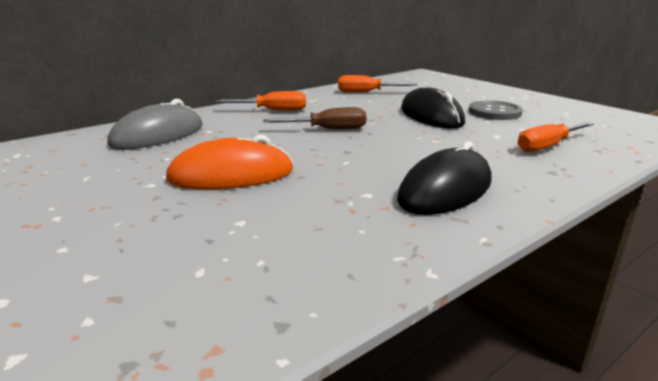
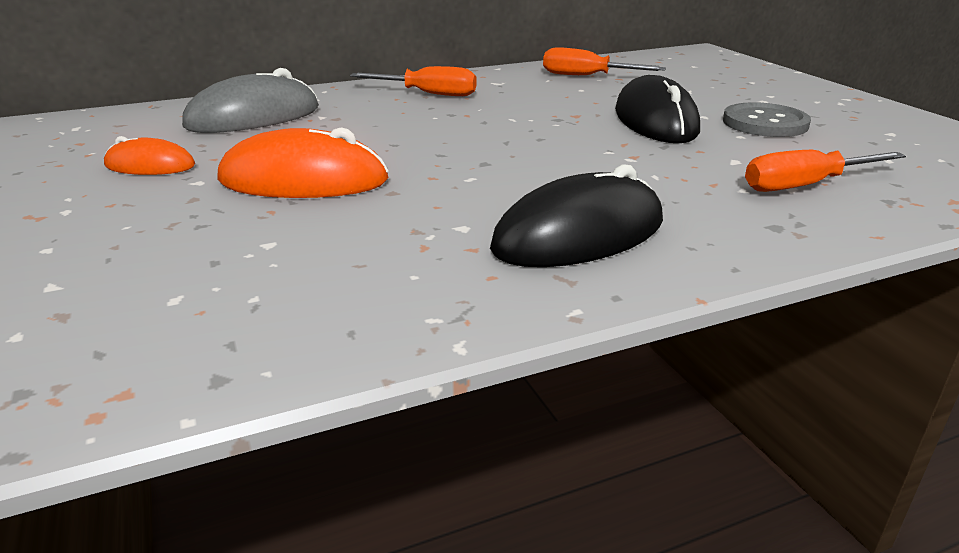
camera: 15 degrees right, 5 degrees up
brown screwdriver [263,107,366,129] -> none
none -> orange mouse [104,136,195,175]

